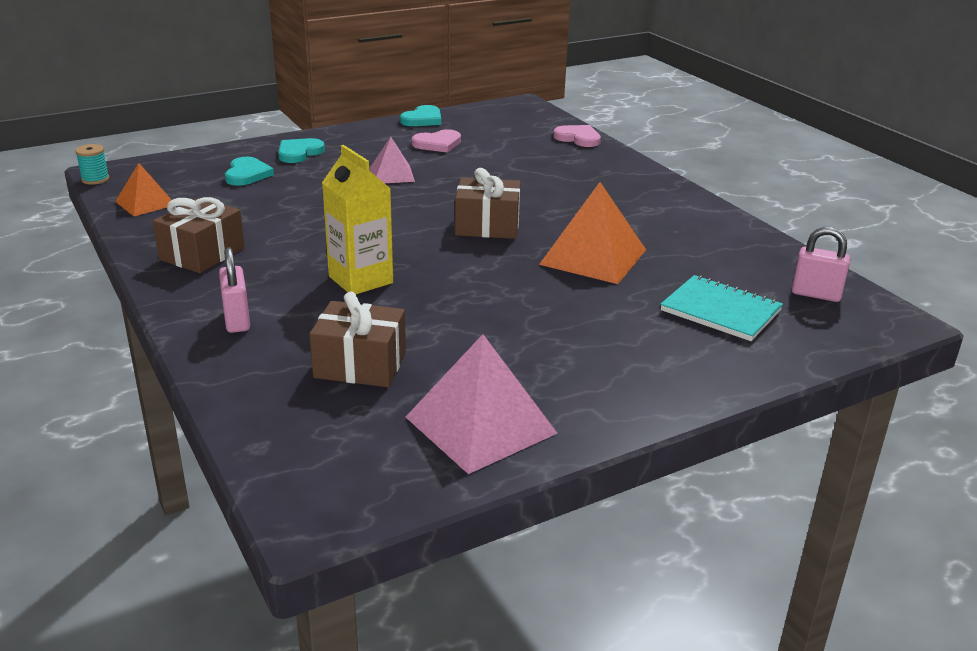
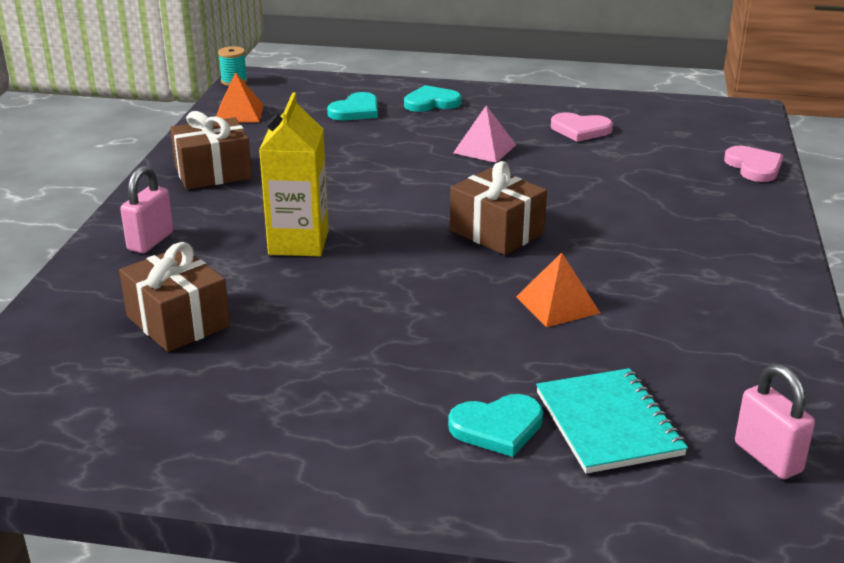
camera: 40 degrees right, 0 degrees up
turquoise heart [400,105,441,126] -> turquoise heart moved to [448,394,543,457]
pink pyramid [406,334,558,474] -> none
orange pyramid [539,182,646,284] -> orange pyramid [516,253,600,327], size x0.58

